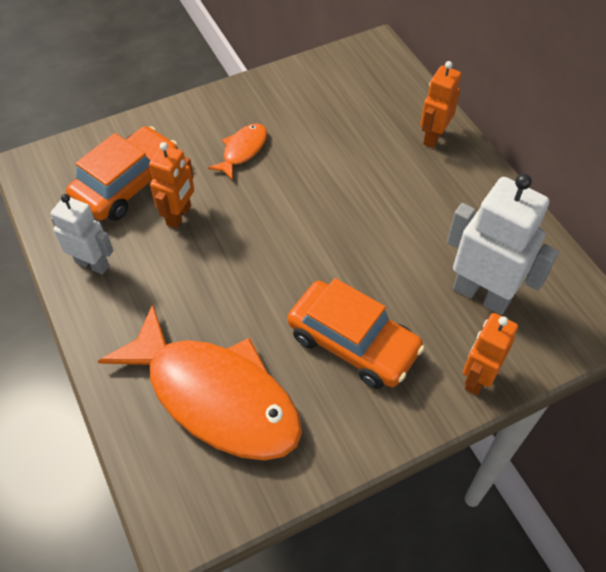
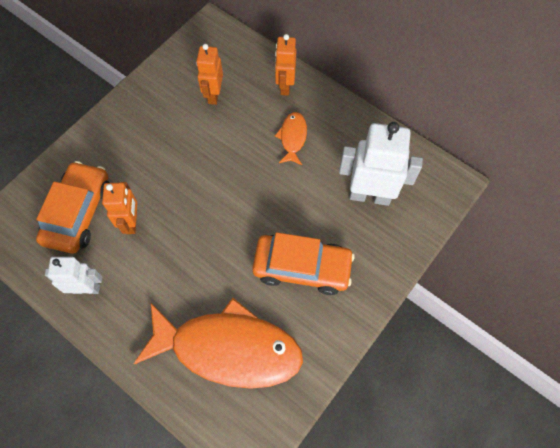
camera: 25 degrees left, 10 degrees up
orange fish [208,123,267,180] -> orange fish moved to [275,112,307,165]
orange robot [463,313,518,395] -> orange robot moved to [196,44,223,105]

